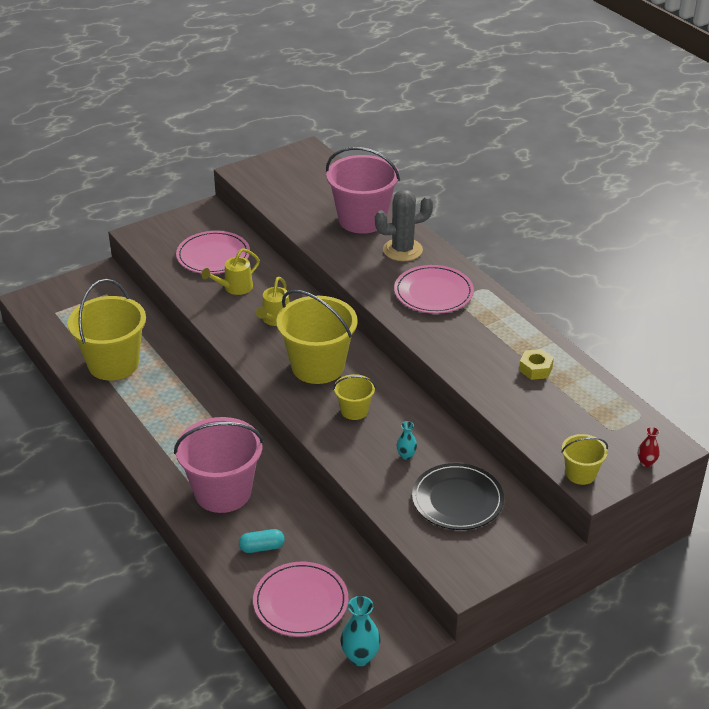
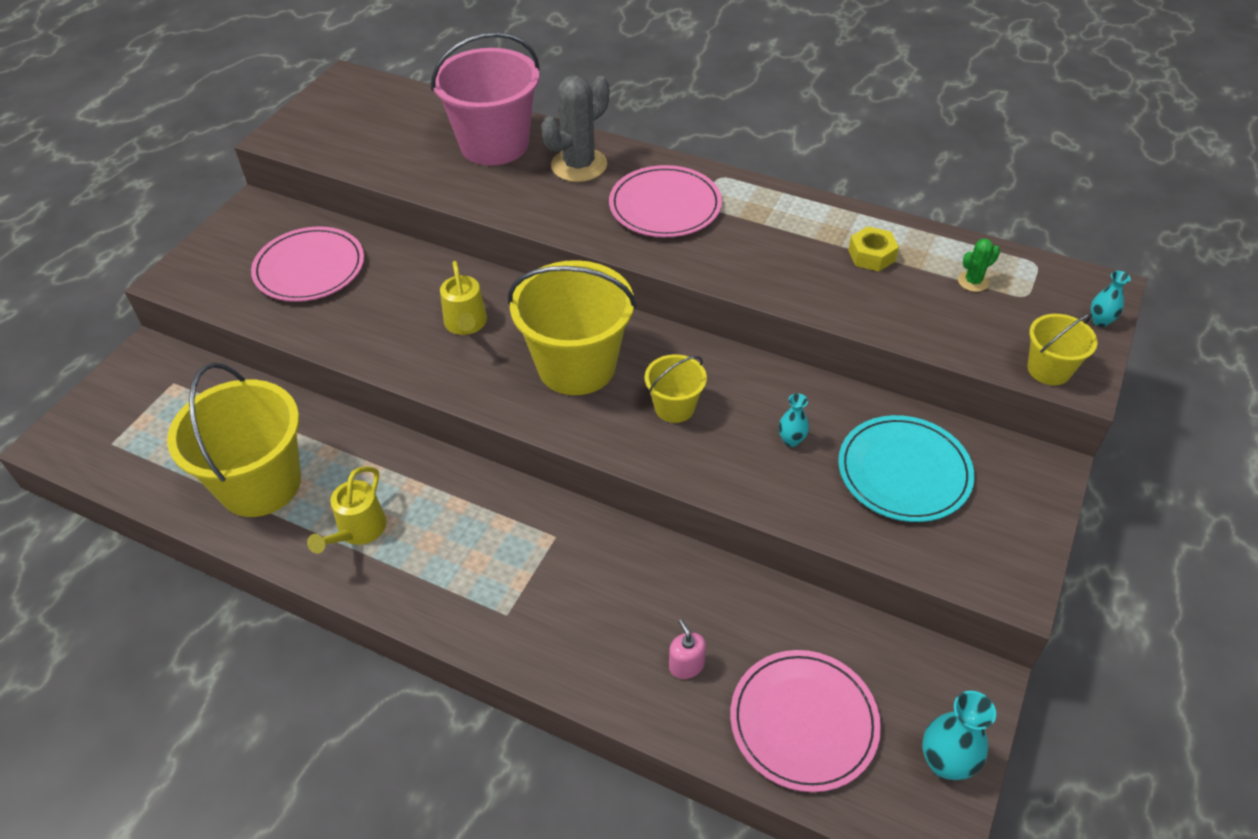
camera: 30 degrees left, 10 degrees up
pink bucket [174,417,264,513] -> none
yellow watering can [201,248,260,295] -> yellow watering can moved to [307,466,387,554]
turquoise capsule [239,529,284,553] -> pink soap dispenser [669,620,706,679]
black plate [412,463,504,530] -> turquoise plate [838,415,974,522]
red vase [638,427,660,467] -> turquoise vase [1091,271,1131,327]
none -> green cactus [958,239,1000,292]

